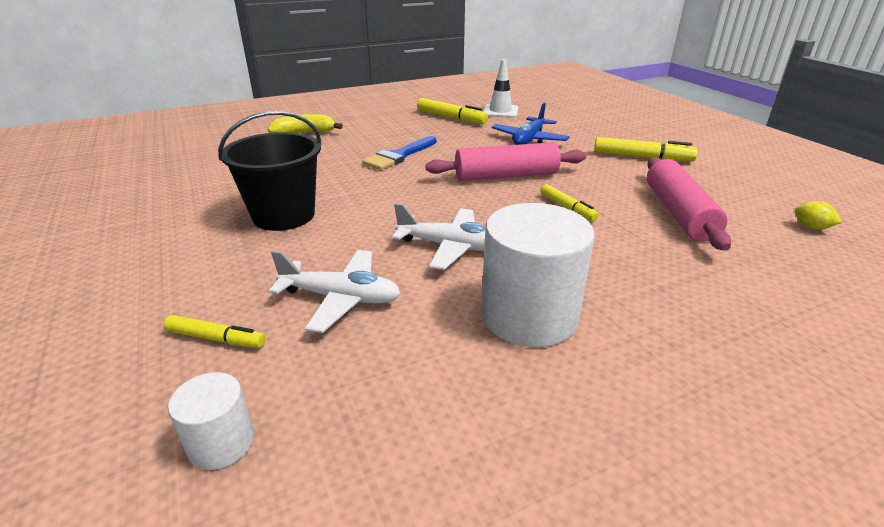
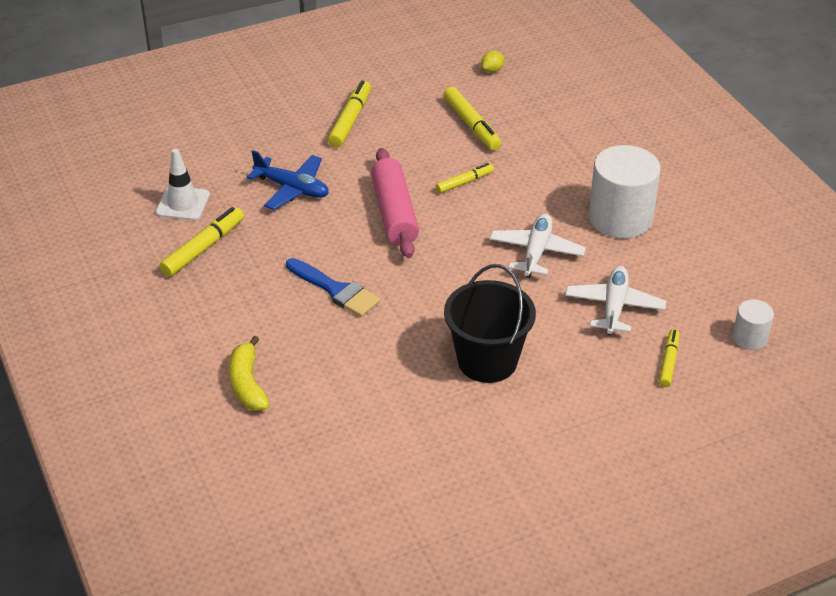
camera: 90 degrees left, 10 degrees up
pink rolling pin [647,157,731,251] -> yellow marker [444,87,501,151]

